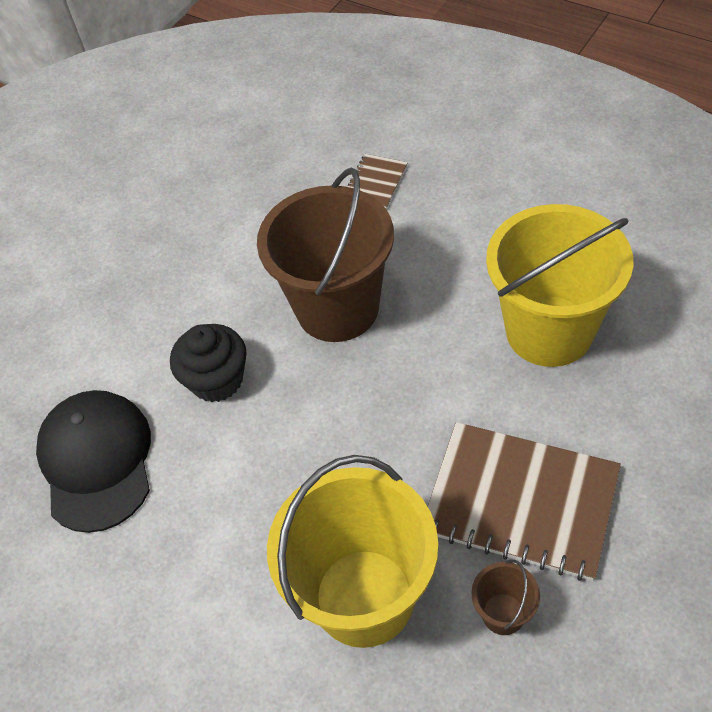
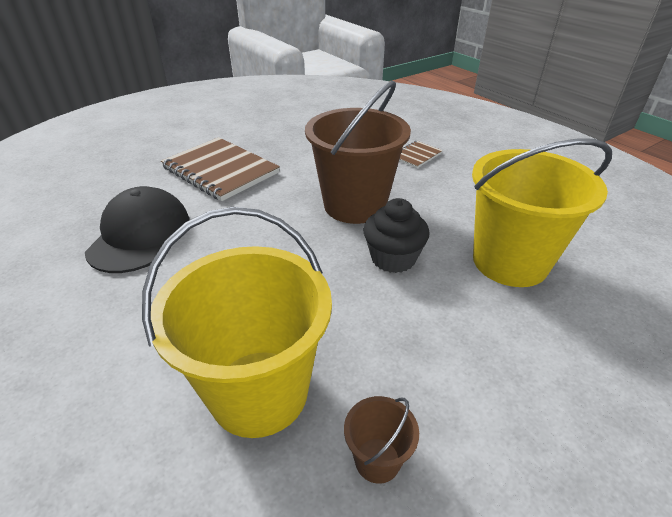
camera: 15 degrees right, 15 degrees down
black cupcake [170,324,247,402] -> black cupcake moved to [363,198,430,273]
brown notebook [428,422,621,581] -> brown notebook moved to [161,137,280,201]

